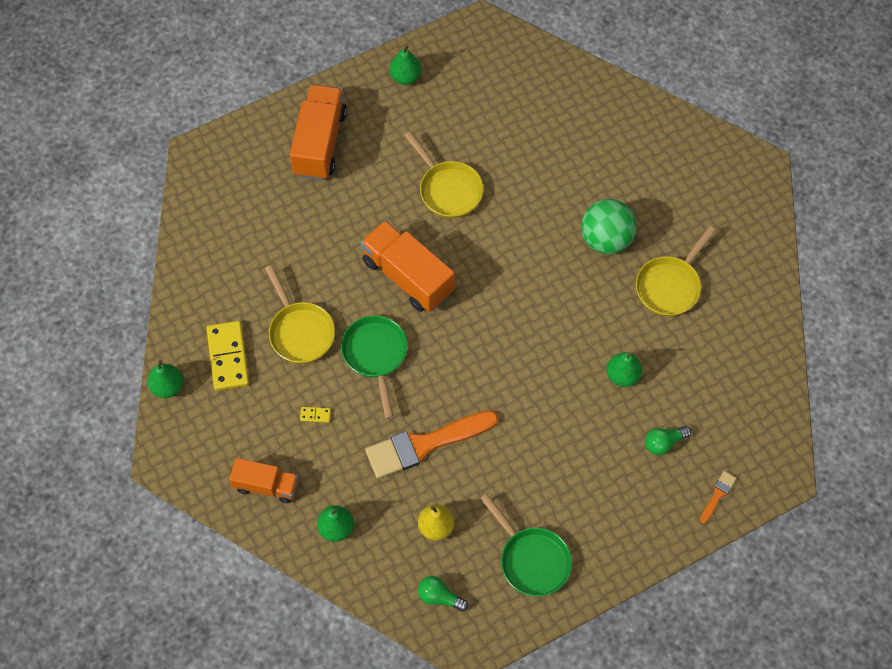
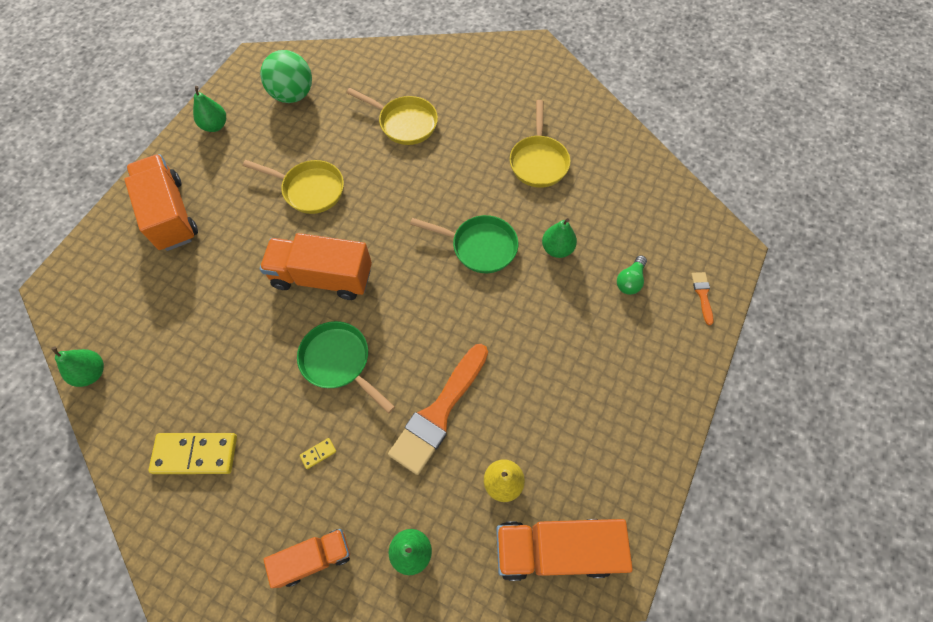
camera: 35 degrees left, 0 degrees up
green pear [147,360,183,398] -> green pear moved to [51,347,104,387]
yellow domino [206,321,249,391] -> yellow domino turned 45 degrees counterclockwise [148,433,237,474]
yellow pan [265,265,335,364] -> yellow pan moved to [346,88,438,145]
green light bulb [418,576,468,611] -> orange truck [496,519,633,581]
green pan [480,494,572,597] -> green pan moved to [410,215,518,273]
green ball [581,199,637,254] -> green ball moved to [260,50,312,103]

